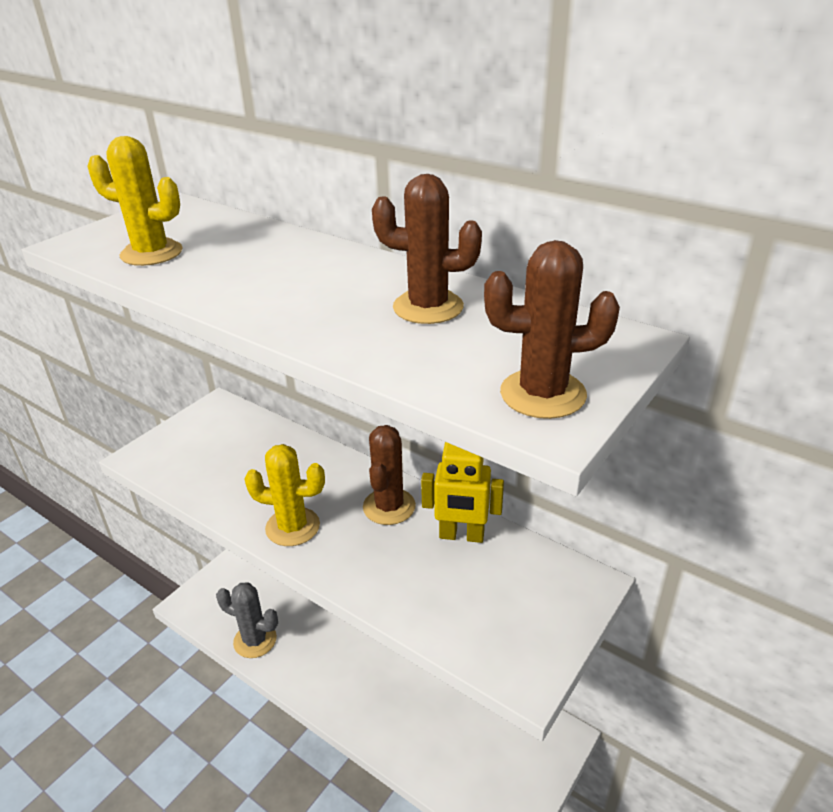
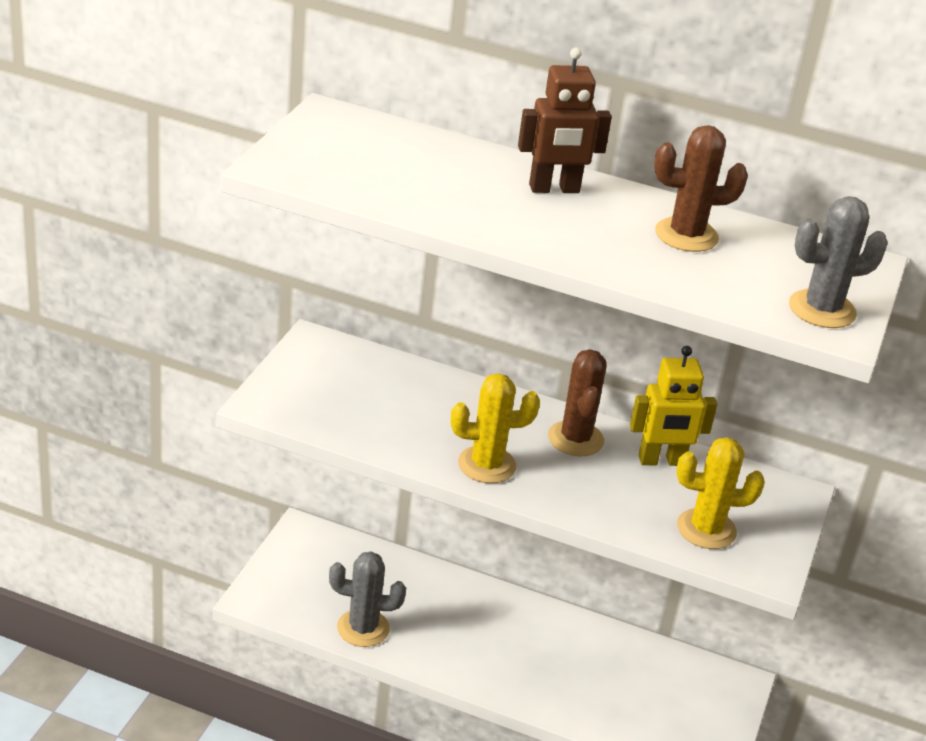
camera: 20 degrees left, 0 degrees up
yellow cactus [88,136,183,266] -> yellow cactus moved to [676,437,765,549]
brown cactus [484,240,620,419] -> grey cactus [789,196,888,328]
none -> brown robot [518,48,612,193]

